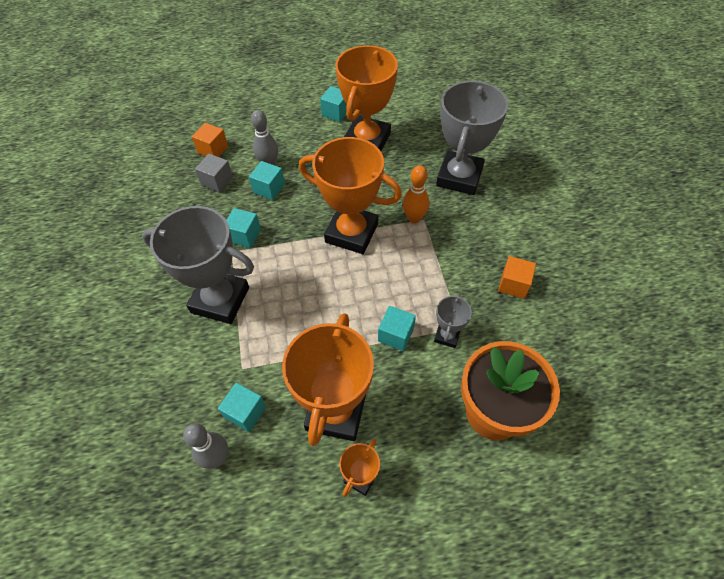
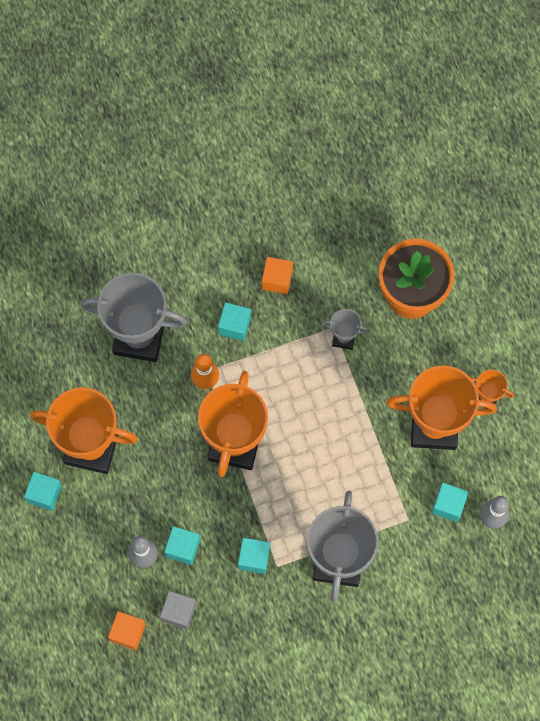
camera: 100 degrees left, 15 degrees up
turquoise cube [378,306,416,351] -> turquoise cube moved to [218,302,251,341]

